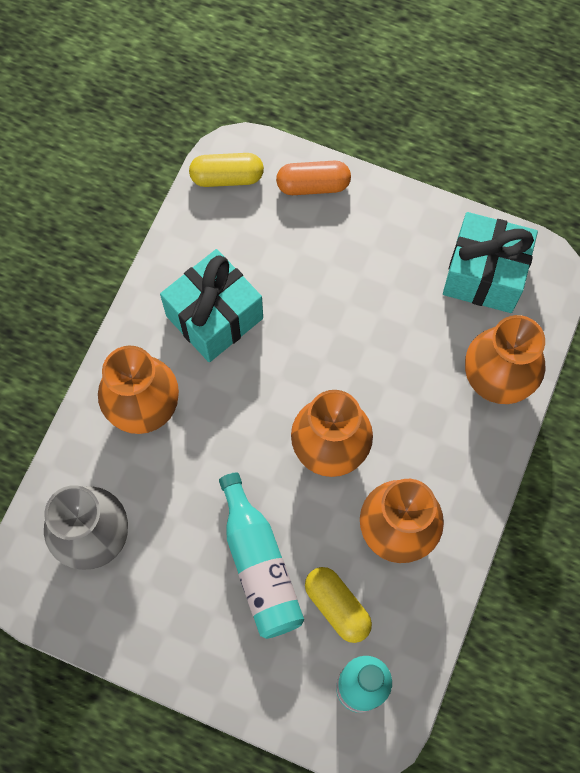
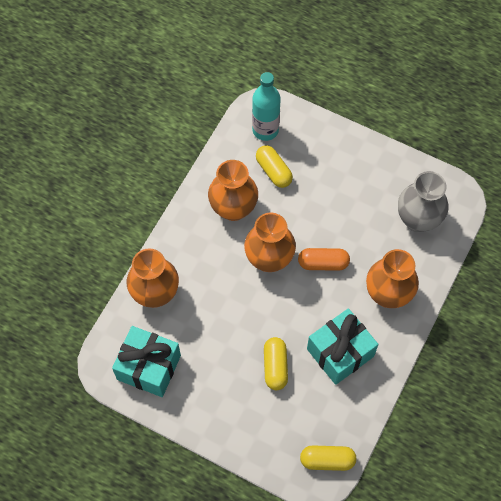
camera: 175 degrees left, 5 degrees down
turquoise bottle [219,473,304,639] -> none
orange capsule [276,160,351,195] -> orange capsule moved to [298,248,350,271]
none -> yellow capsule [264,337,288,390]

